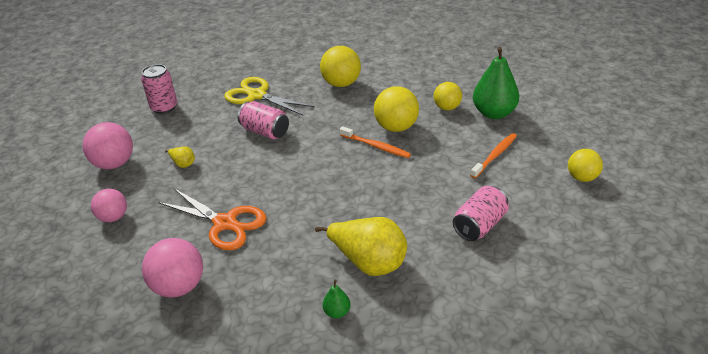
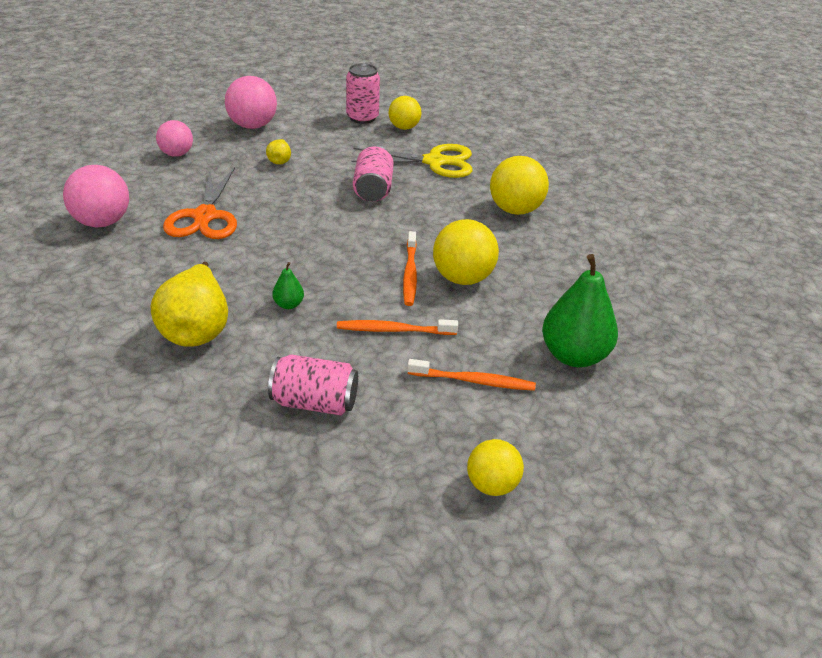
camera: 55 degrees right, 0 degrees up
yellow scissors [224,77,314,116] -> yellow scissors turned 90 degrees clockwise [352,144,472,178]
green pear [322,280,351,318] -> green pear moved to [272,262,304,309]
yellow ball [434,82,462,110] -> yellow ball moved to [389,96,421,130]
none -> orange toothbrush [337,319,458,335]

